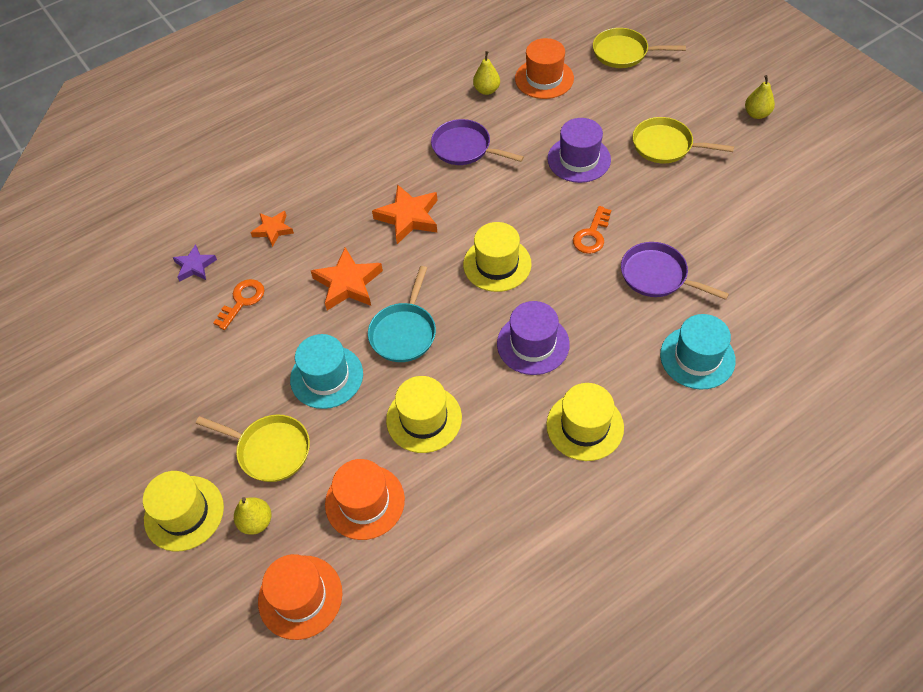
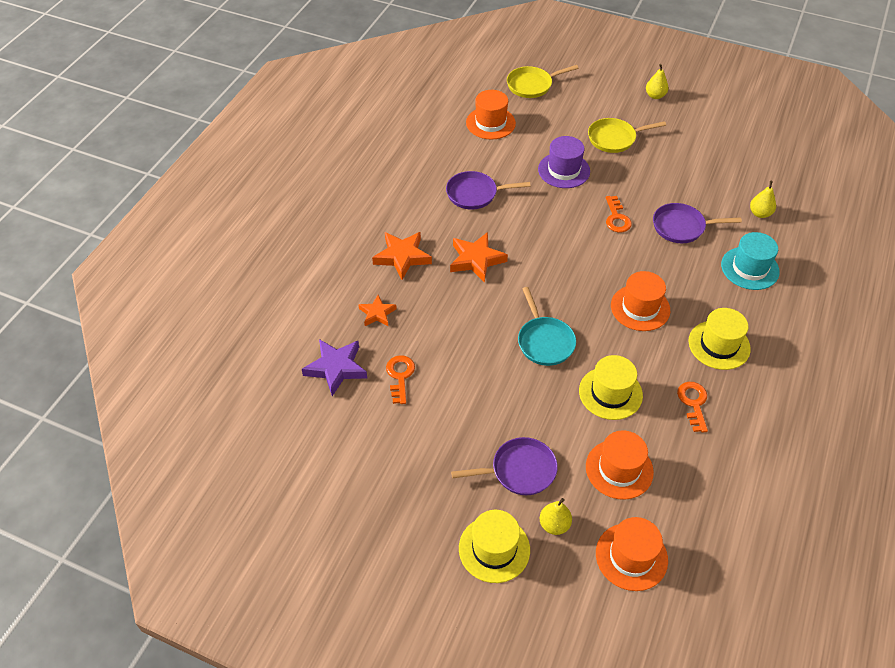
camera: 35 degrees left, 5 degrees down
purple star [172,244,217,281] -> purple star [302,339,367,396], size x1.62
yellow pan [196,414,310,482] -> purple pan [451,437,558,495]
turquoise hat [290,334,363,409] -> none
orange star [311,247,383,310] -> orange star moved to [372,232,432,280]
yellow hat [463,222,532,292] -> none
yellow pear [473,51,500,95] -> yellow pear moved to [750,181,776,218]
purple hat [497,301,570,375] -> orange hat [611,271,670,331]
none -> orange key [677,382,708,433]

